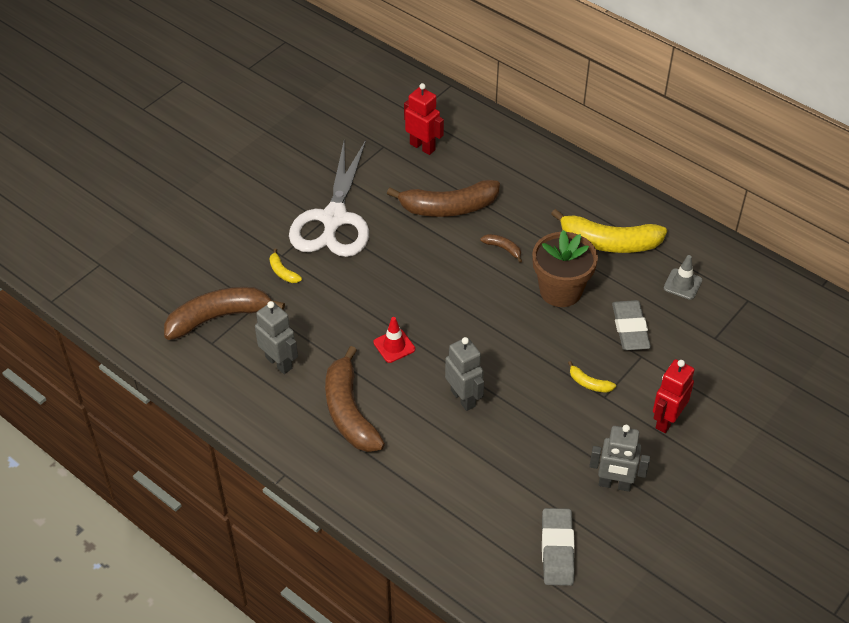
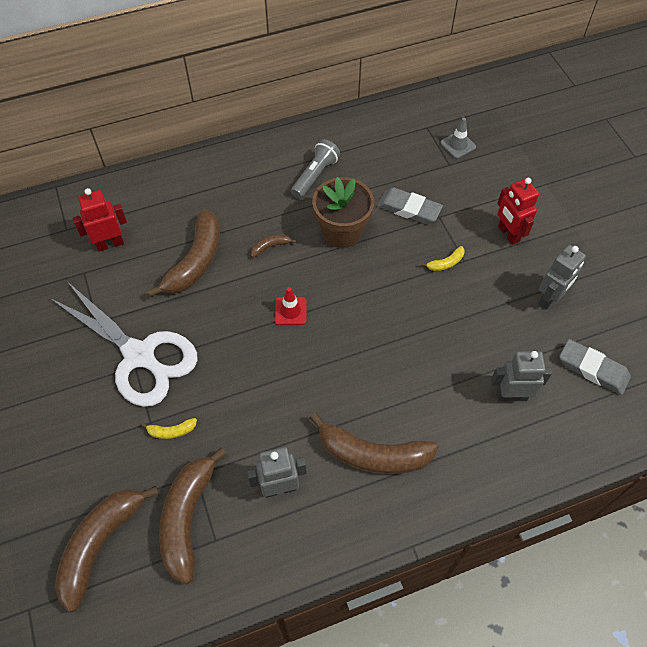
camera: 60 degrees left, 10 degrees up
red traffic cone [373,317,415,363] -> red traffic cone moved to [275,287,307,325]
grey robot [445,337,484,411] -> grey robot moved to [491,351,552,402]
yellow banana [551,209,667,253] -> grey flashlight [291,139,340,199]
grey traffic cone [664,255,702,300] -> grey traffic cone moved to [440,117,476,159]
none -> brown banana [55,486,159,613]

